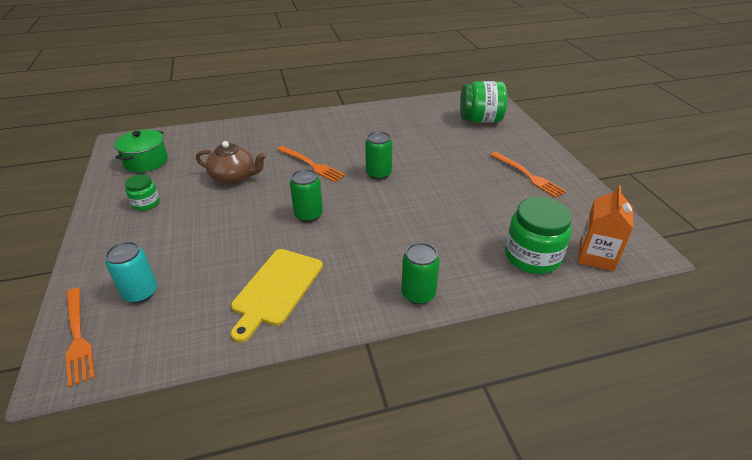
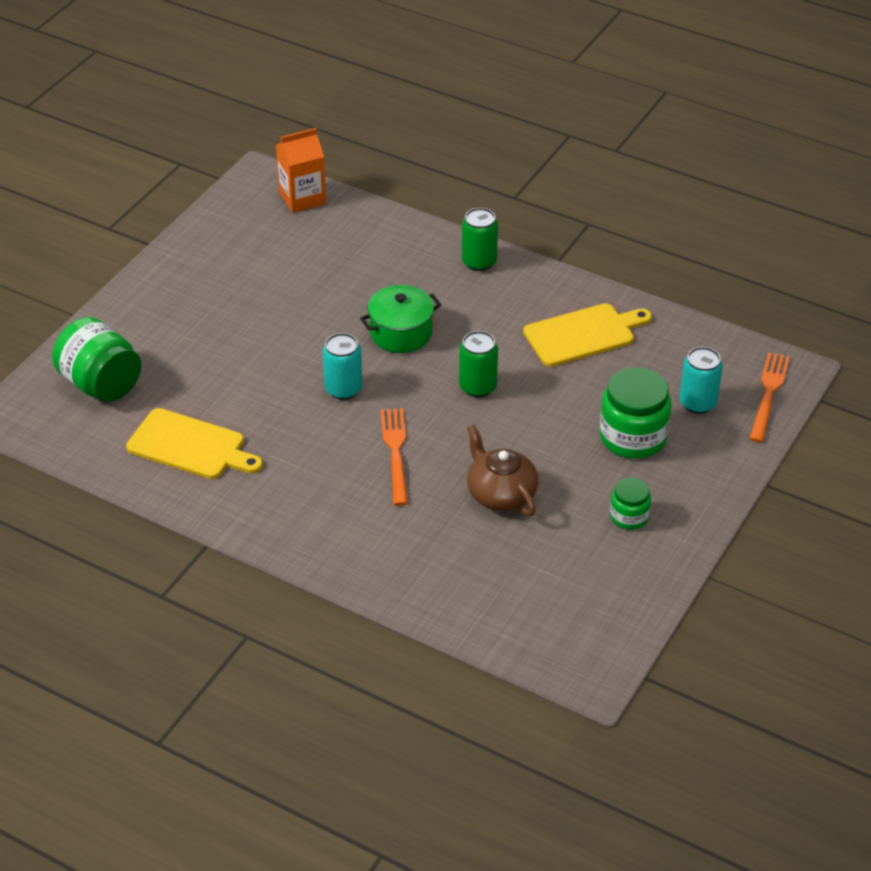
camera: 135 degrees left, 5 degrees up
green pot [114,129,168,172] -> green pot moved to [360,285,441,353]
green can [365,131,392,180] -> turquoise can [323,333,362,400]
orange fork [491,152,567,198] -> none
green jar [505,197,572,274] -> green jar moved to [600,367,672,459]
none -> yellow cutting board [126,408,263,479]

